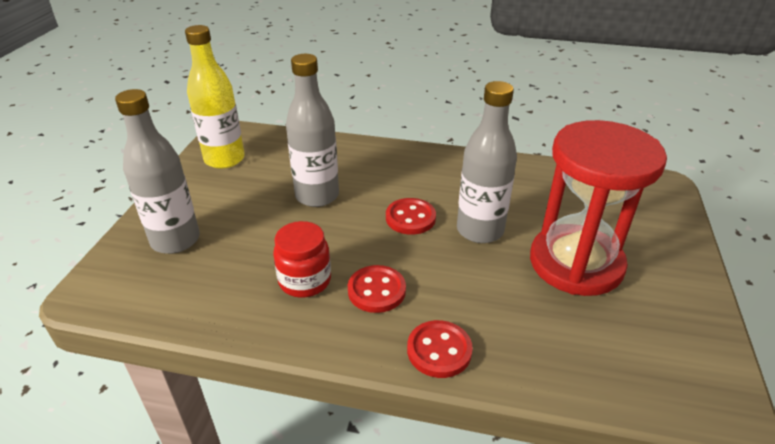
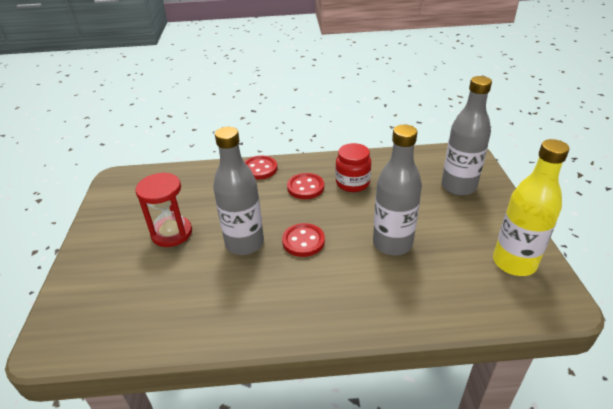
camera: 165 degrees right, 0 degrees up
red hourglass [530,120,667,296] -> red hourglass [135,172,192,247], size x0.59

